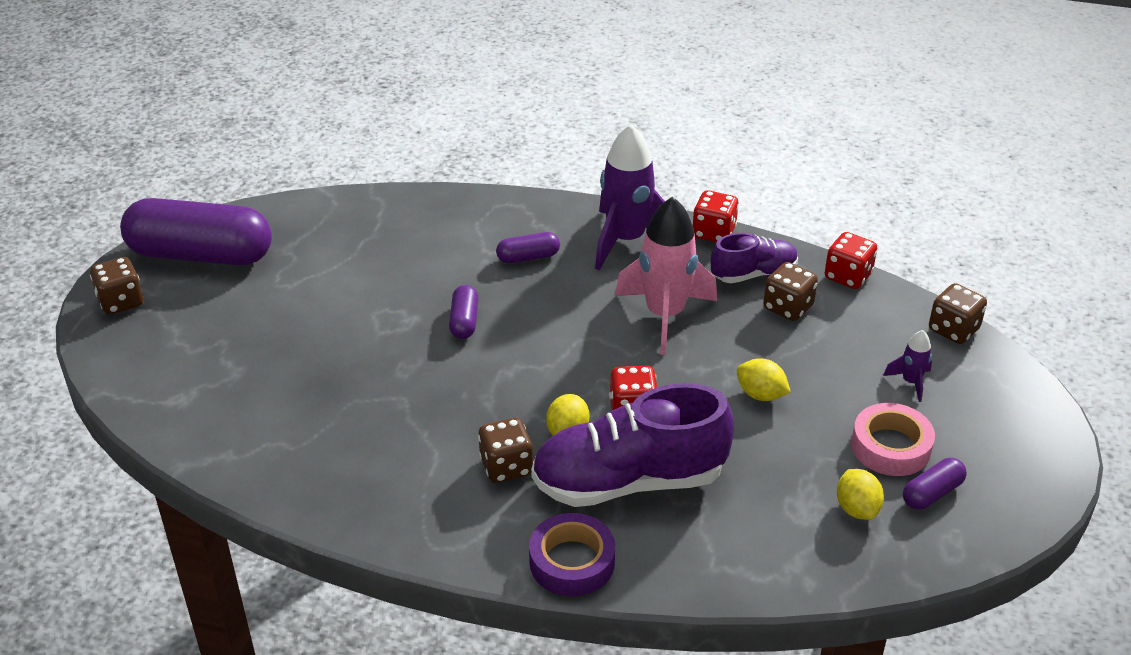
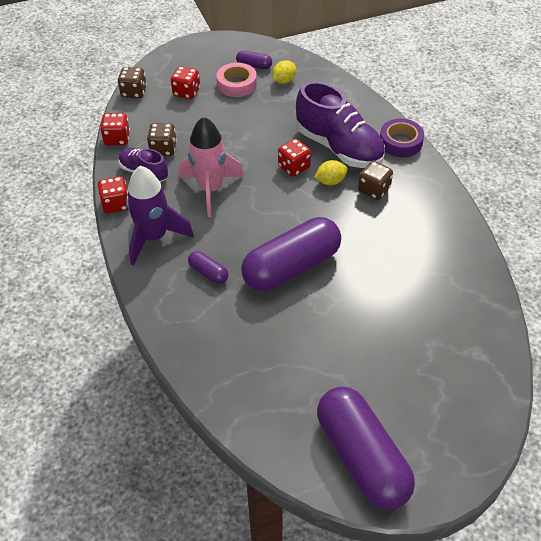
camera: 125 degrees left, 10 degrees up
brown dice [90,257,144,315] -> none
purple capsule [449,285,479,339] -> purple capsule [241,217,341,291], size x2.34
yellow lemon [736,358,791,401] -> none
purple rocket [883,330,932,402] -> red dice [171,66,200,99]

